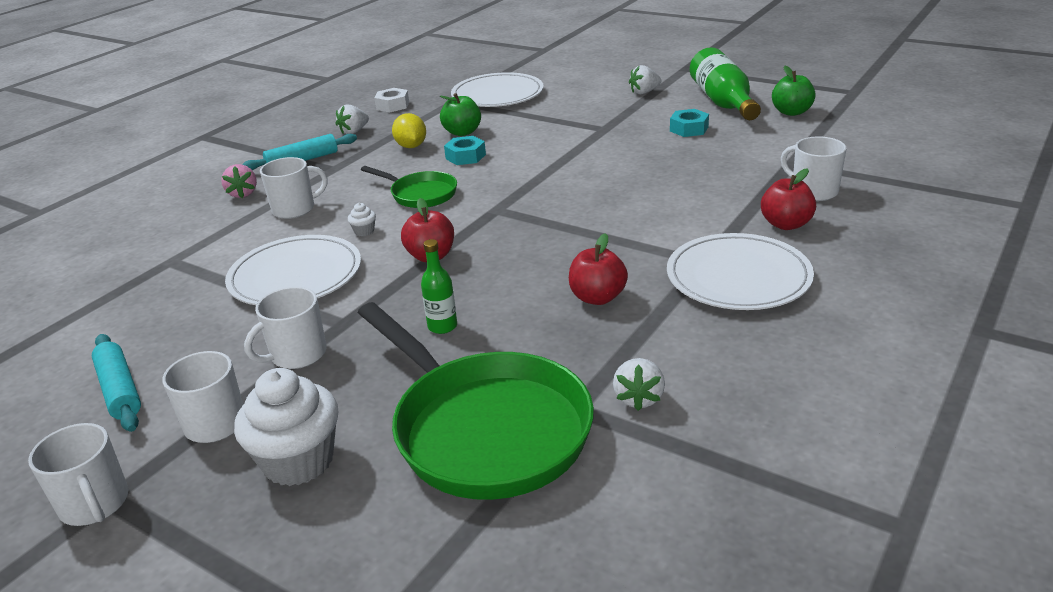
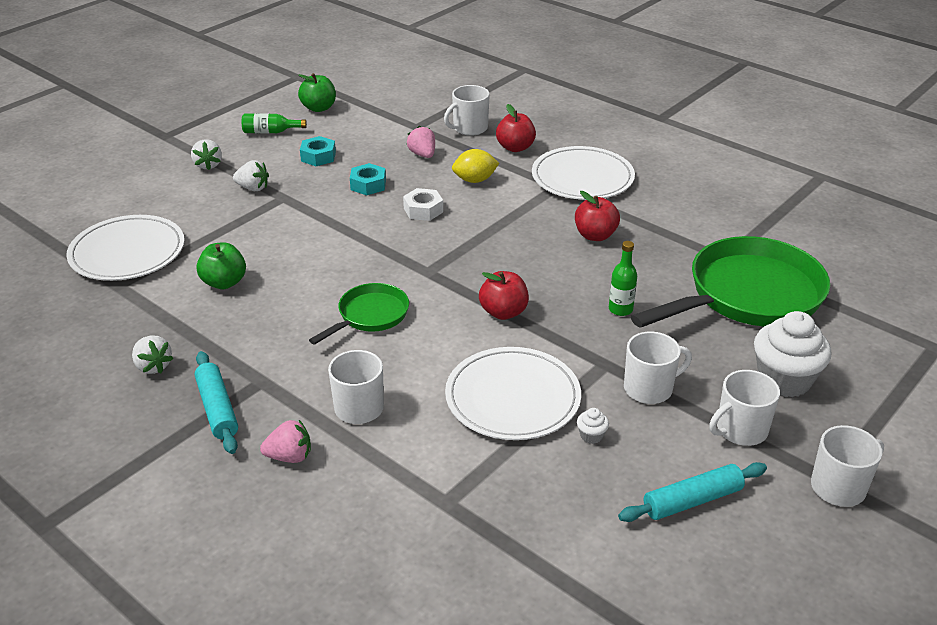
camera: 85 degrees left, 5 degrees up
white mug [244,287,326,369] -> white mug turned 75 degrees counterclockwise [624,332,692,404]
white cupcake [348,203,376,236] -> white cupcake moved to [577,408,609,444]
white nut [374,88,409,112] -> white nut moved to [403,188,443,221]
yellow lemon [392,113,426,148] -> yellow lemon moved to [452,149,499,183]
turquoise nut [444,136,486,165] -> turquoise nut moved to [350,163,386,195]
white strawberry [613,358,665,411] -> white strawberry moved to [233,160,269,191]
green bottle [690,47,761,120] -> green bottle [242,113,307,134], size x0.51
none -> pink strawberry [406,126,435,158]

